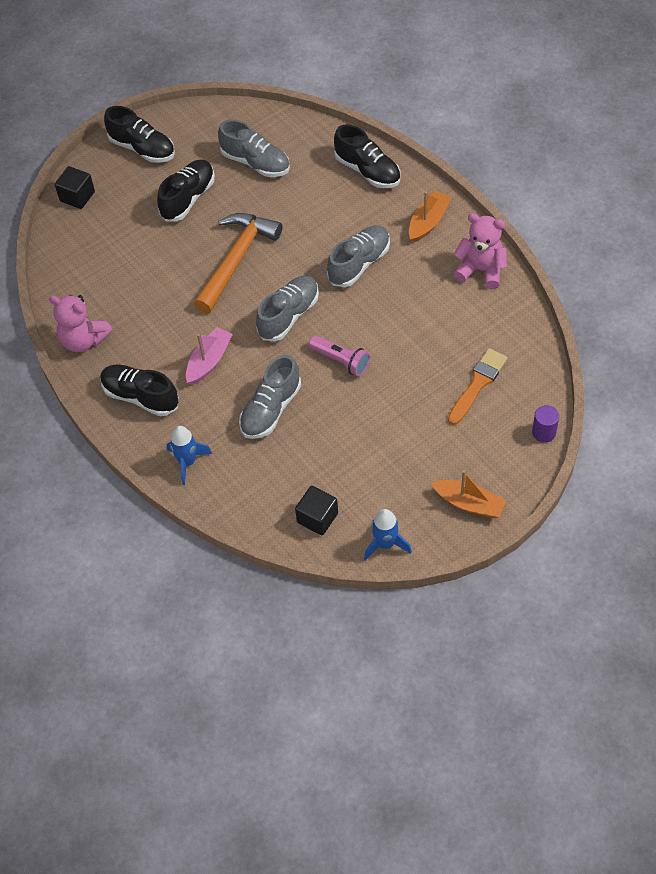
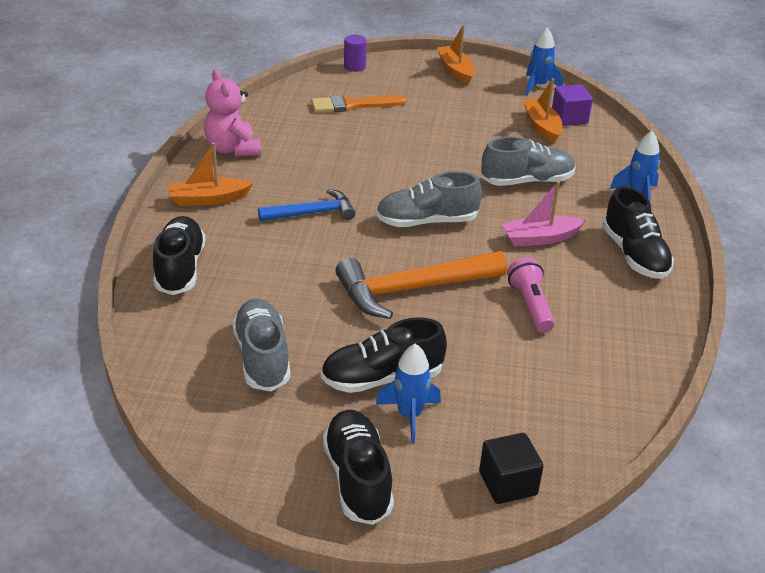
camera: 140 degrees left, 20 degrees down
pink teddy bear [49,295,112,352] -> none
black cube [295,486,338,535] -> purple cube [552,84,593,126]
pink flashlight [309,335,370,376] -> pink flashlight moved to [507,257,555,333]
grey shoe [327,225,390,287] -> blue hammer [258,189,355,221]
none -> blue rocket [376,344,441,444]
none -> orange boat [523,78,562,143]

